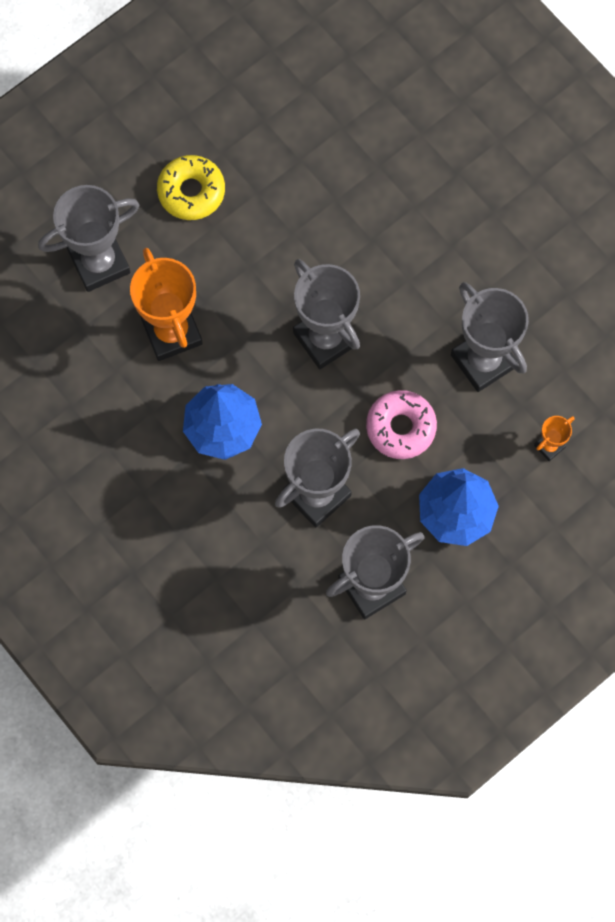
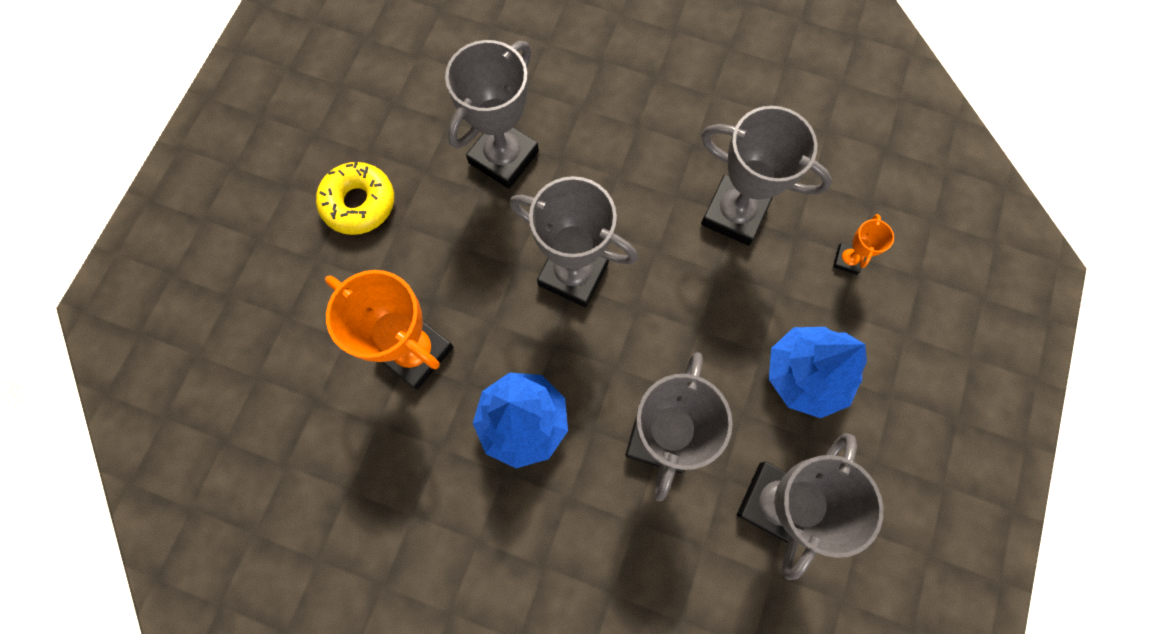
camera: 30 degrees left, 0 degrees up
grey trophy [38,185,139,292] -> grey trophy moved to [445,40,539,189]
pink donut [366,390,437,459] -> none

